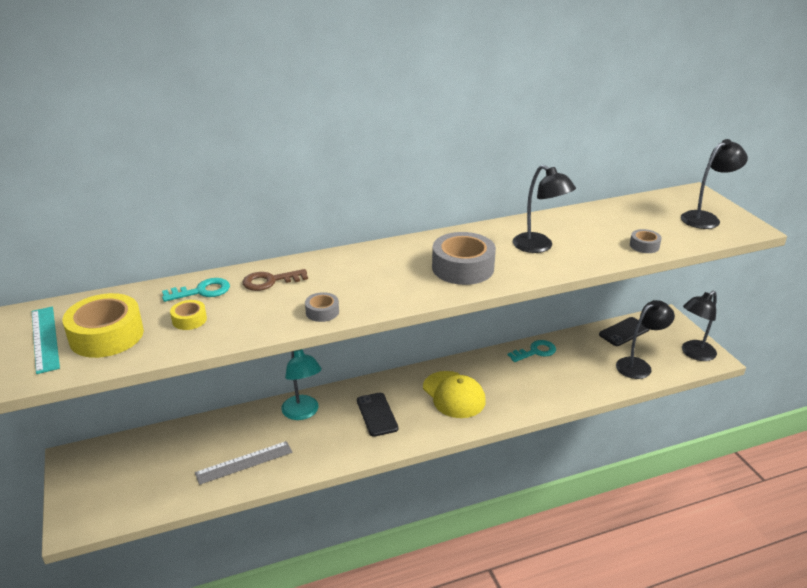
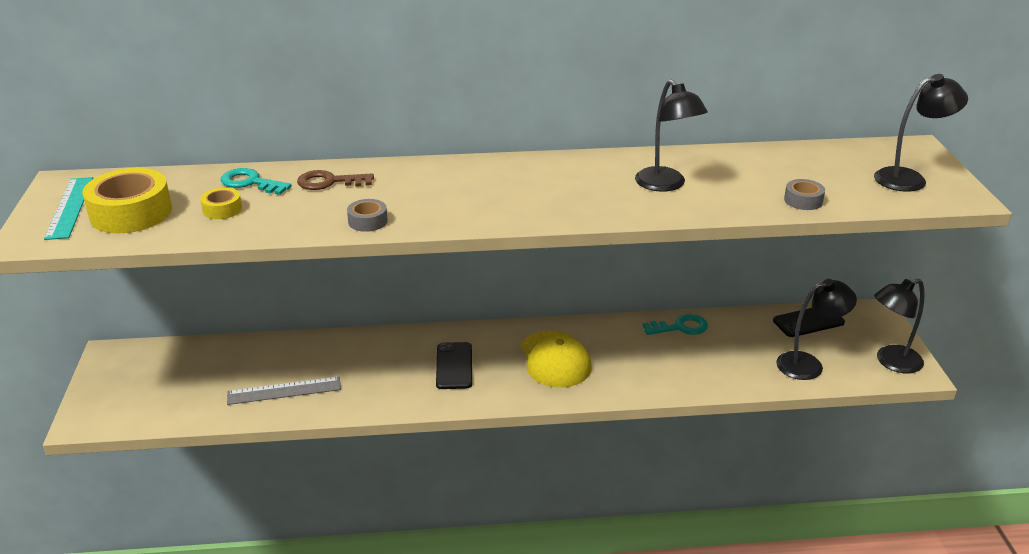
camera: 15 degrees right, 0 degrees up
turquoise key [162,278,230,302] -> turquoise key turned 150 degrees counterclockwise [221,168,292,195]
turquoise lamp [281,349,322,420] -> none
grey tape [432,232,496,285] -> none

